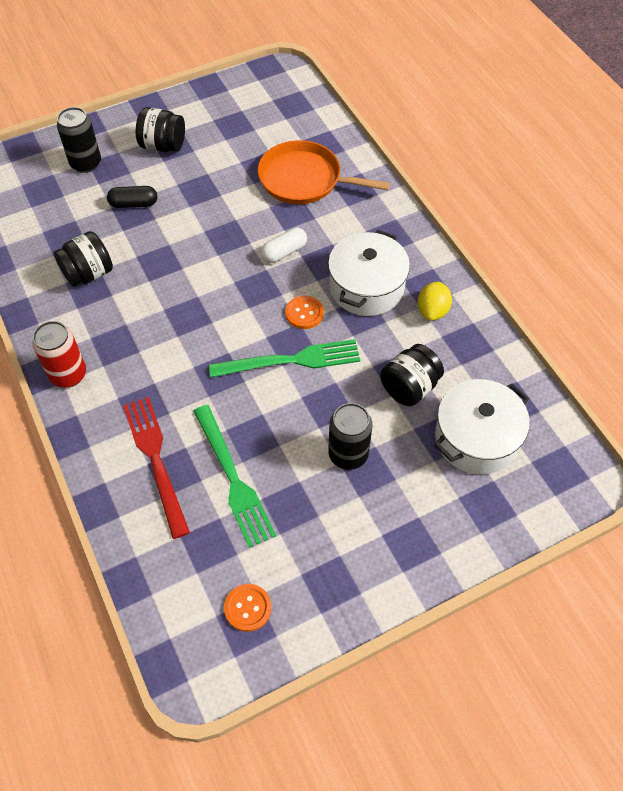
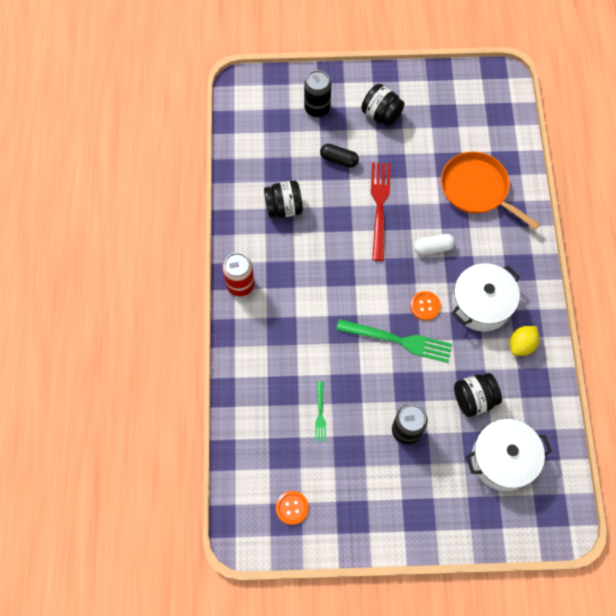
camera: 25 degrees right, 10 degrees up
red fork [123,397,190,539] -> red fork moved to [371,162,390,261]
green fork [193,405,276,548] -> green fork [315,381,326,441], size x0.51

